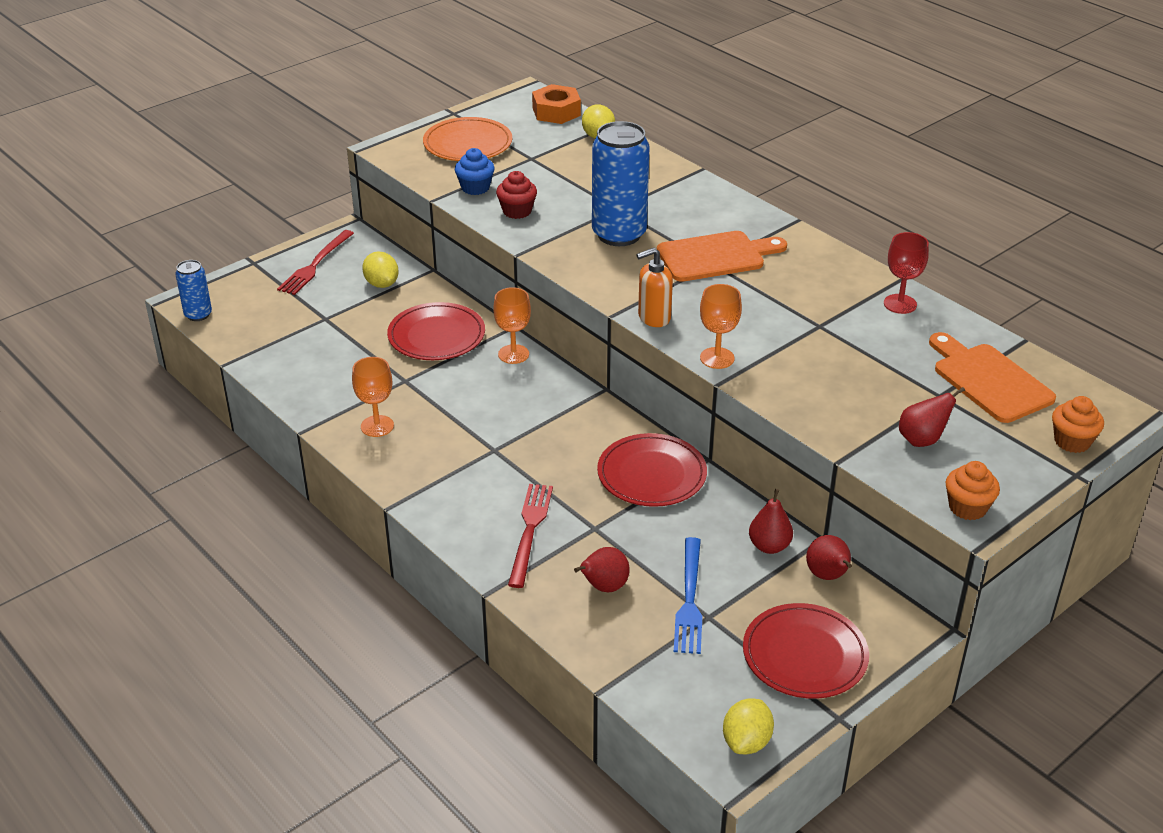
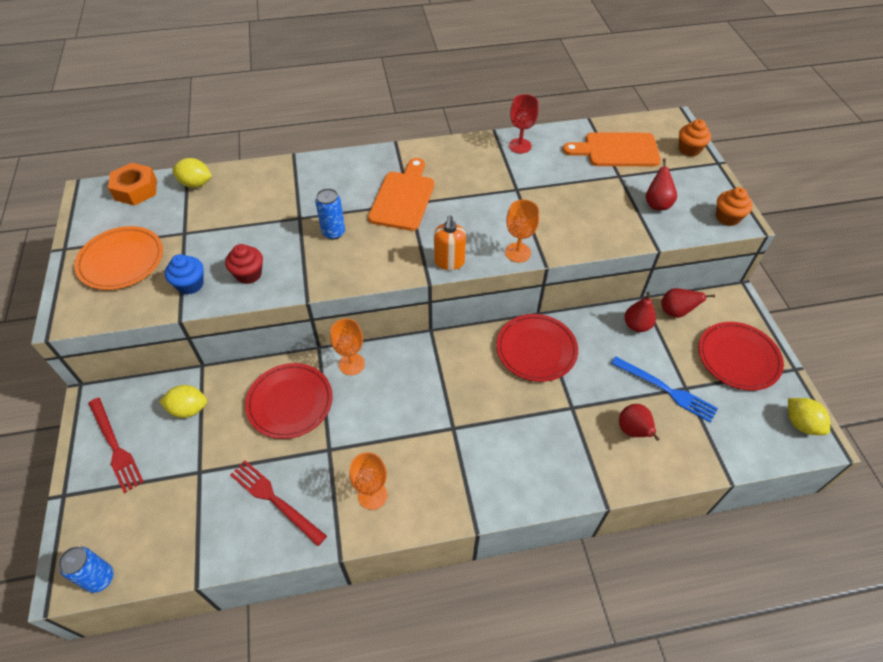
camera: 60 degrees left, 15 degrees up
red fork [508,484,553,588] -> red fork moved to [230,460,327,546]
blue can [592,121,650,246] -> blue can [315,188,345,239], size x0.52

